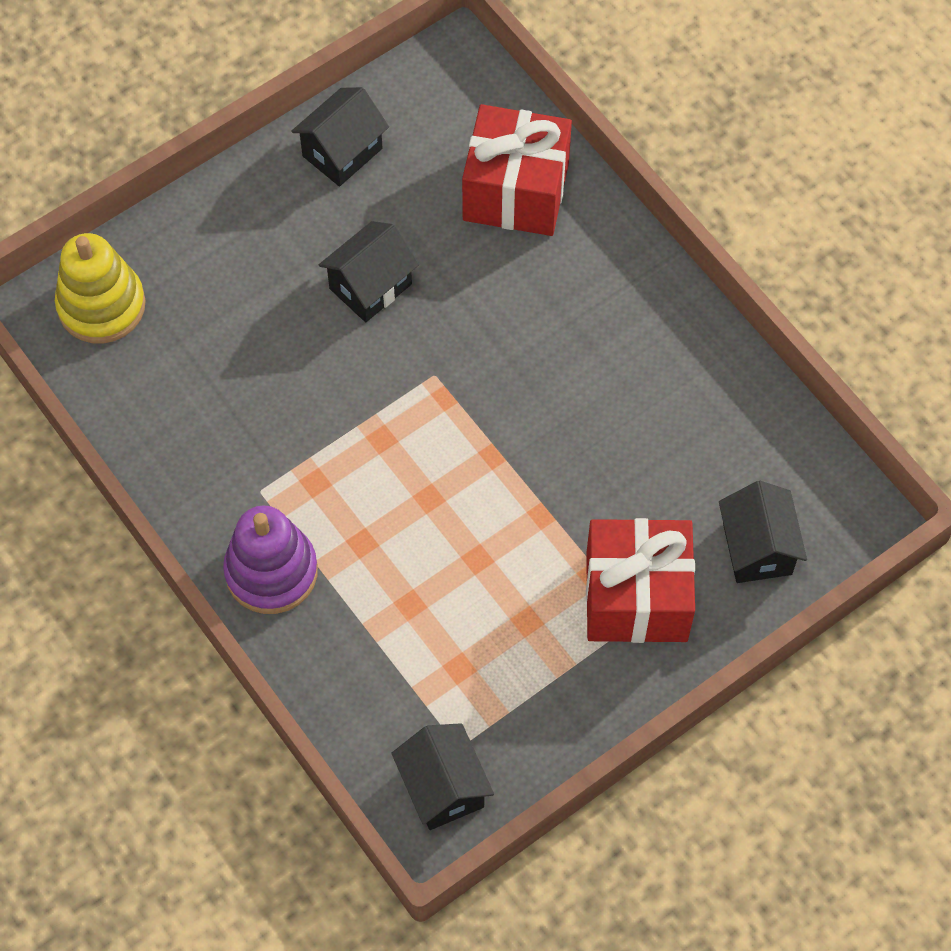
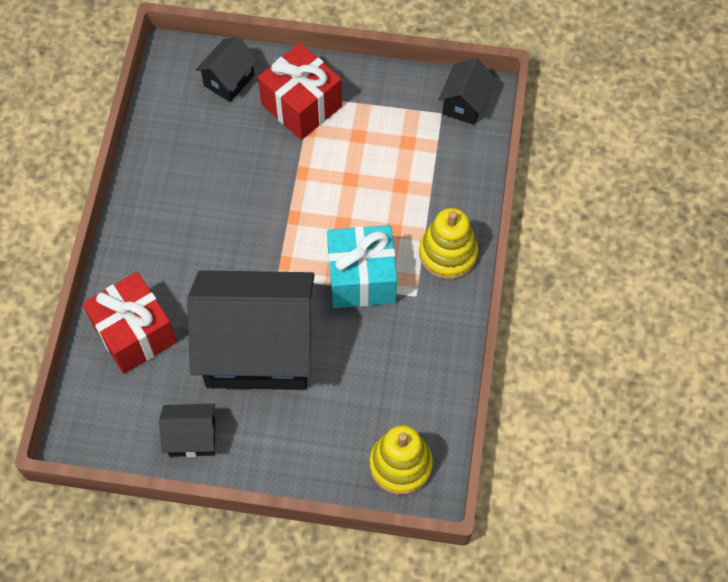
camera: 135 degrees left, 0 degrees up
purple stacking toy [223,506,318,614] -> yellow stacking toy [419,208,478,279]
black house [319,221,419,322] -> black house [187,270,315,390], size x2.27
none -> turquoise gift [327,225,397,308]

